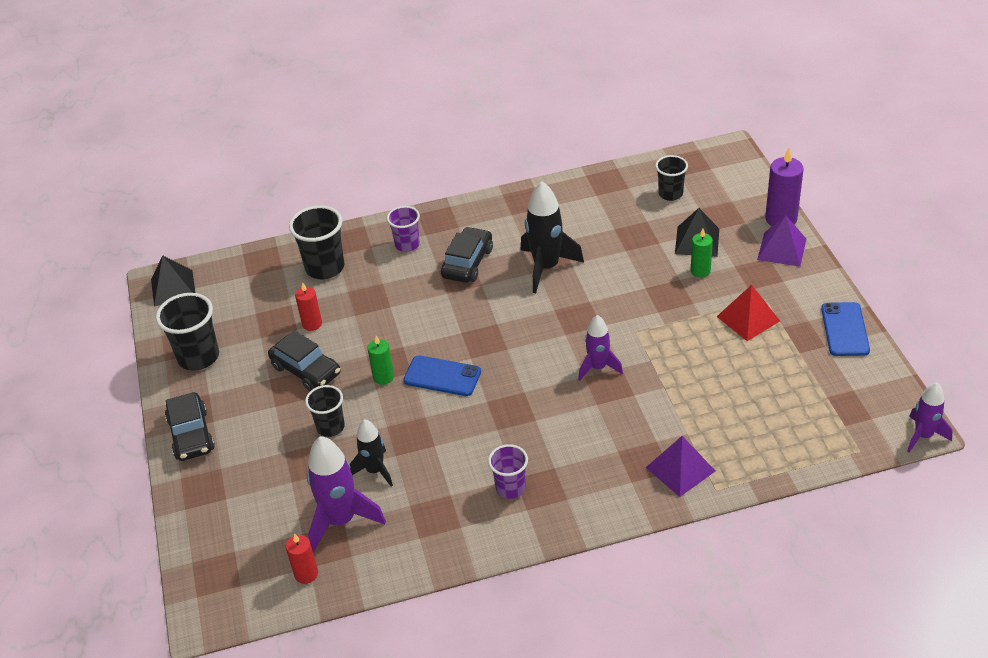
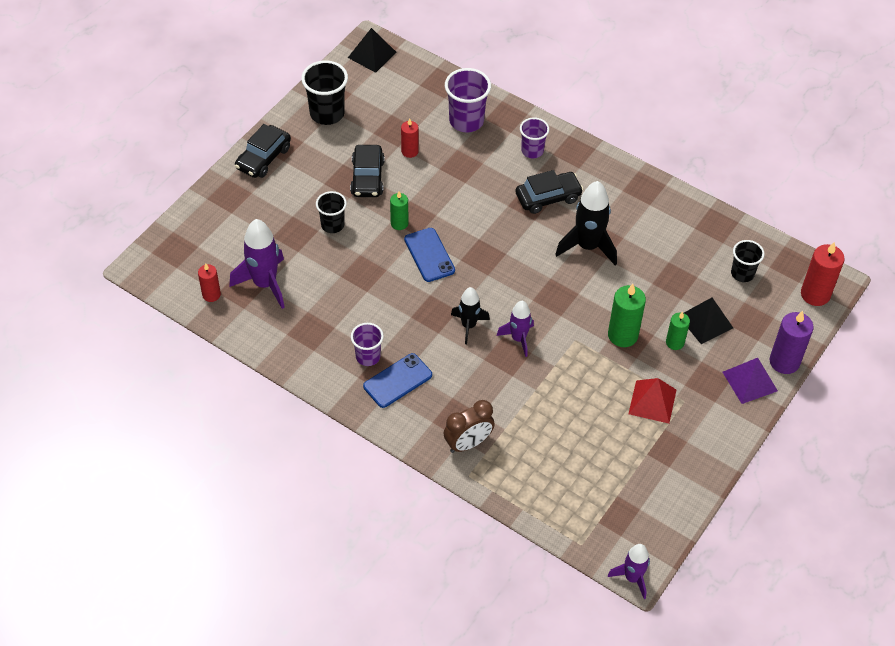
camera: 45 degrees right, 10 degrees up
black cup [289,205,345,279] -> purple cup [445,68,491,132]
black rocket [350,419,393,487] -> black rocket moved to [451,287,490,344]
purple pyramid [646,436,715,497] -> brown clock [444,400,495,453]
blue phone [821,302,870,356] -> blue phone moved to [363,353,432,408]
none -> green candle [608,284,646,347]
none -> red candle [801,242,845,306]

